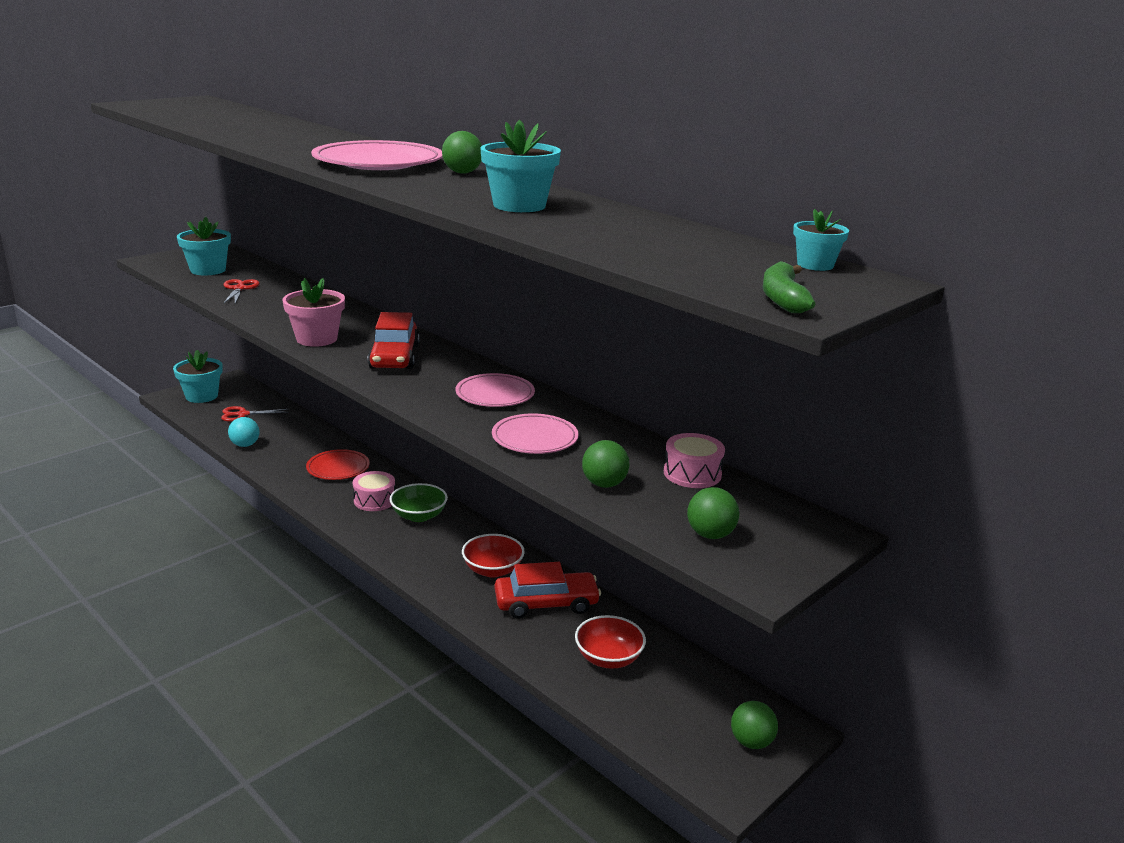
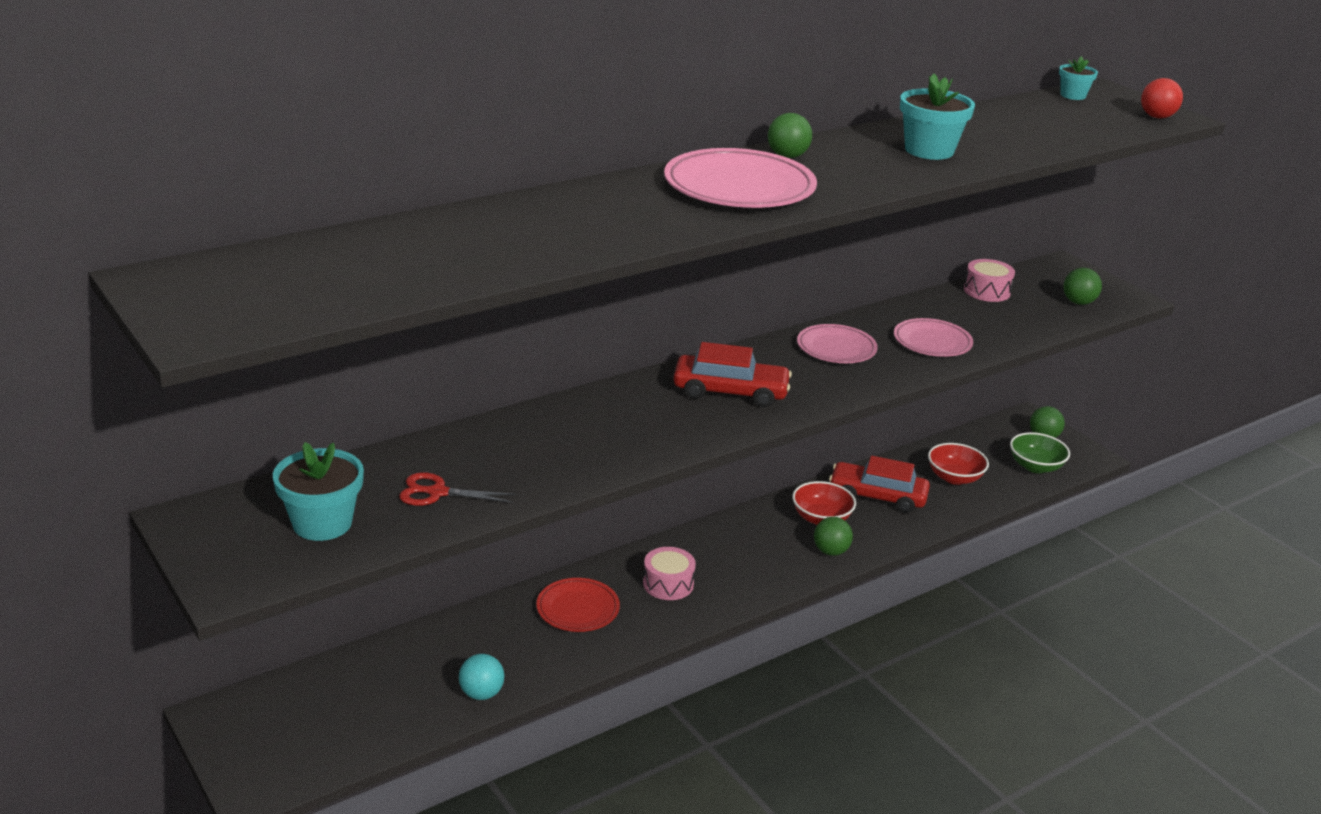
camera: 80 degrees left, 5 degrees up
turquoise flower pot [173,350,223,403] -> none
red scissors [221,406,289,422] -> none
pink flower pot [282,278,345,347] -> none
green bowl [390,483,448,522] -> green bowl moved to [1010,432,1070,473]
red car [495,562,601,618] -> red car turned 75 degrees counterclockwise [829,456,930,513]
green ball [582,440,630,488] -> green ball moved to [814,517,853,556]
green banana [762,261,815,313] -> red ball [1141,78,1183,119]

